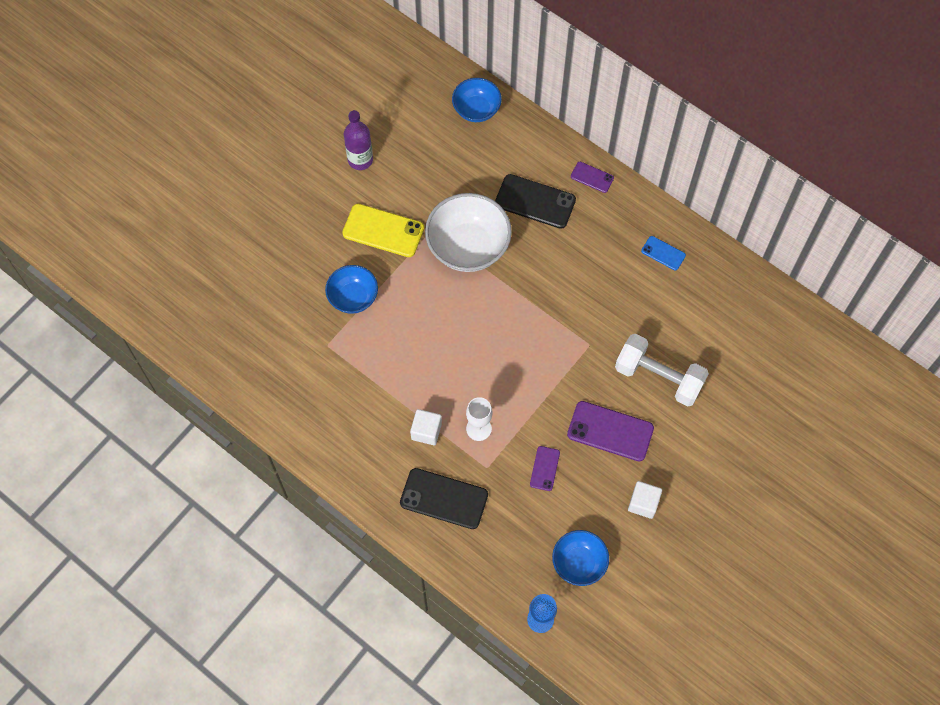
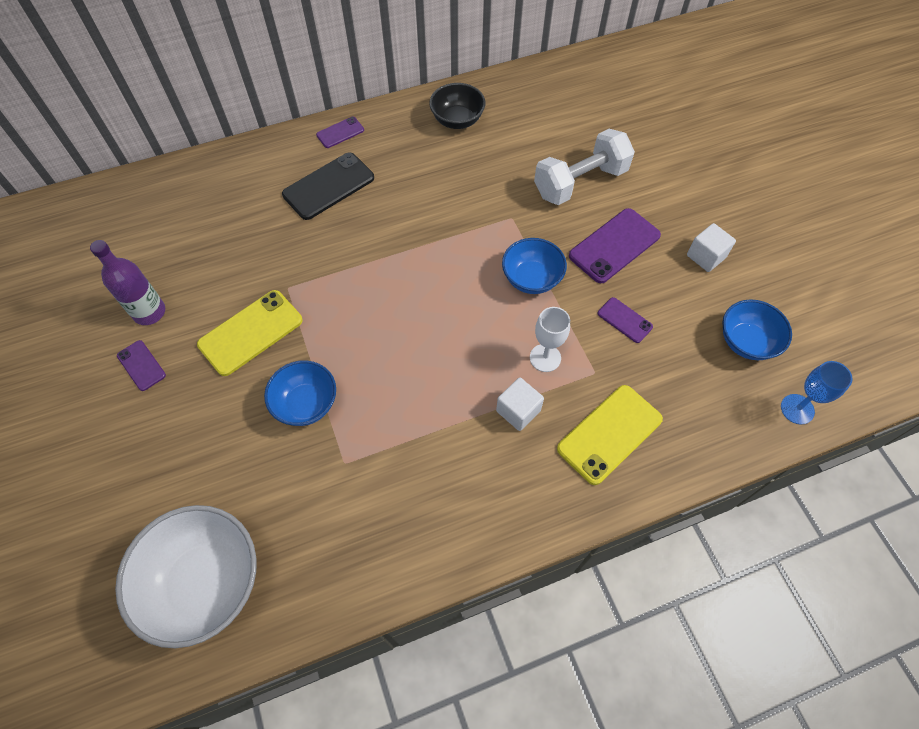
camera: 60 degrees left, 5 degrees down
black phone [400,468,488,529] -> yellow phone [557,385,663,485]
white bowl [425,193,512,272] -> white bowl moved to [115,505,256,648]
blue bowl [452,78,502,122] -> blue bowl moved to [502,238,567,294]
blue phone [641,236,686,270] -> black bowl [429,83,485,129]
none -> purple phone [117,340,166,391]

